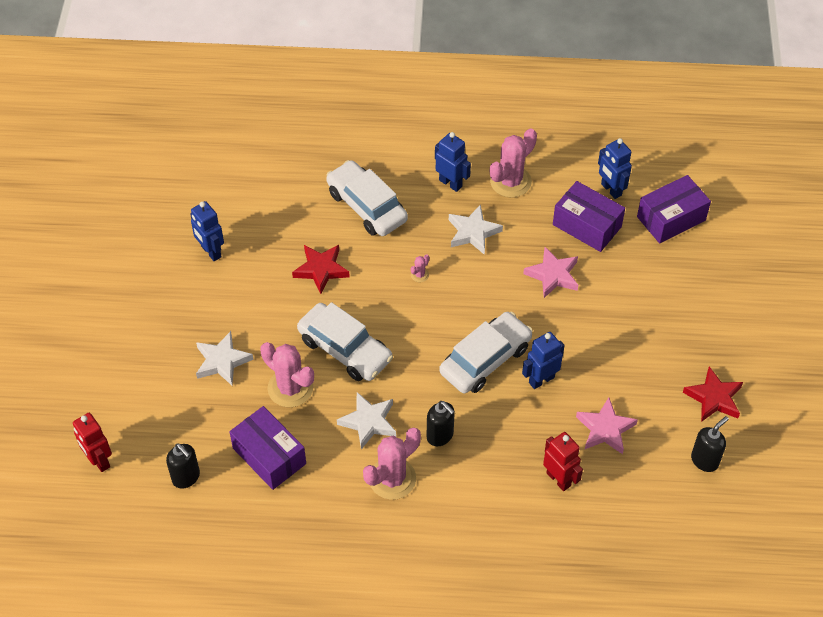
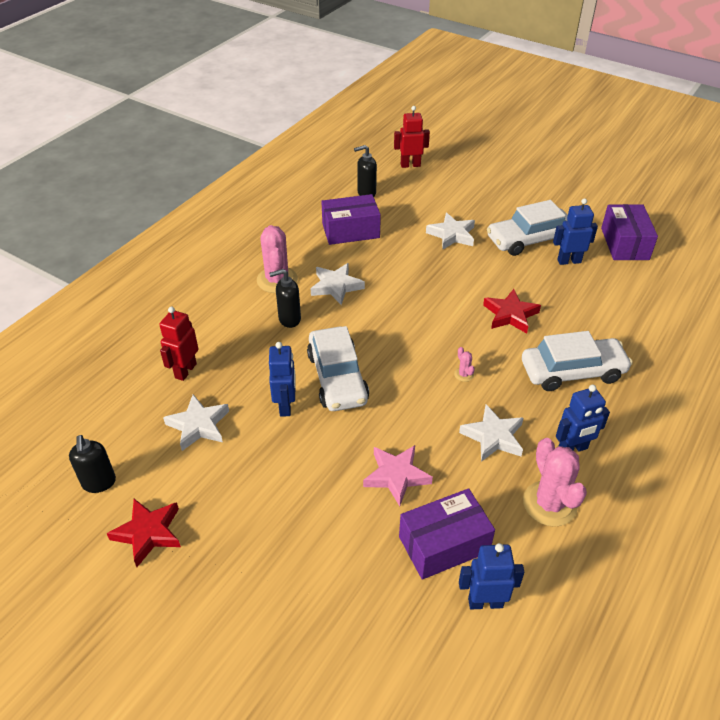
camera: 120 degrees right, 10 degrees down
pink cactus [260,342,314,407] -> none
white car [297,302,393,381] -> white car moved to [487,200,568,256]
red robot [543,432,583,491] -> red robot turned 120 degrees clockwise [159,307,198,381]
pink star [576,397,638,454] -> white star [163,394,229,451]
purple box [637,175,711,243] -> purple box moved to [601,204,658,260]

